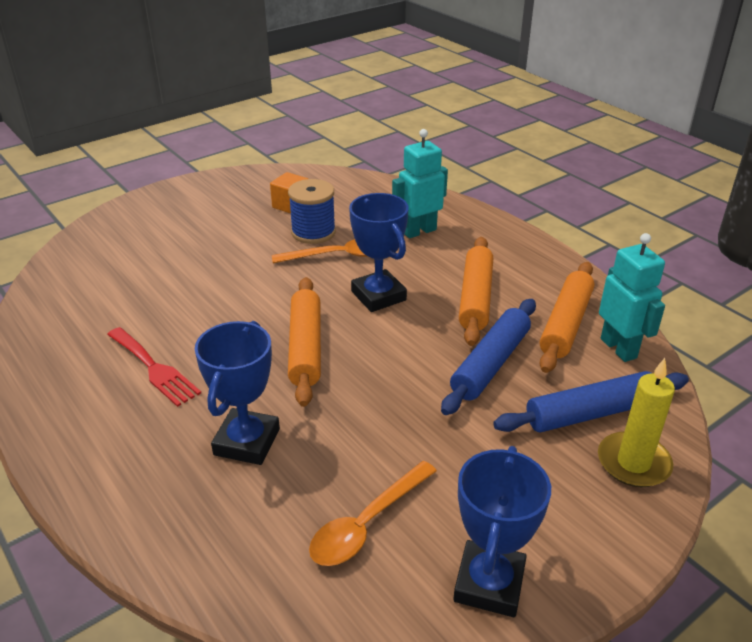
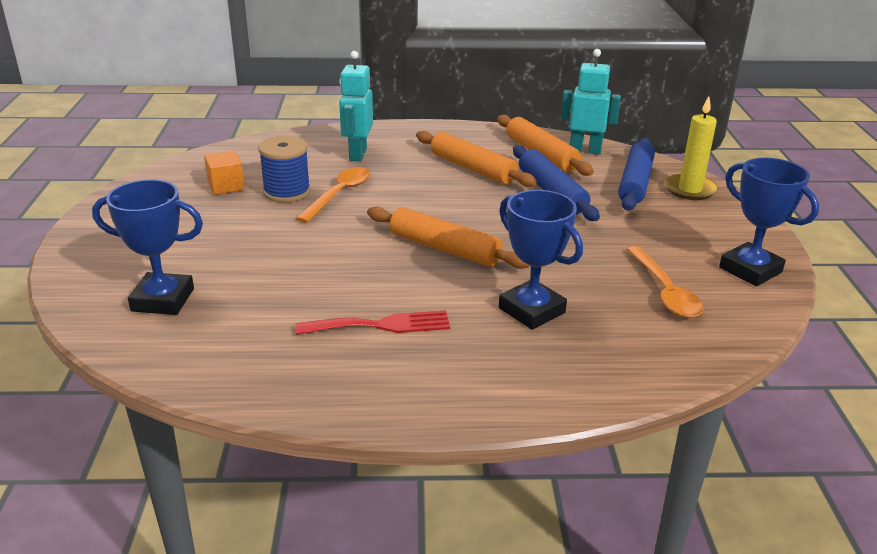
camera: 55 degrees left, 5 degrees down
blue trophy [349,193,409,312] -> blue trophy moved to [92,179,203,315]

